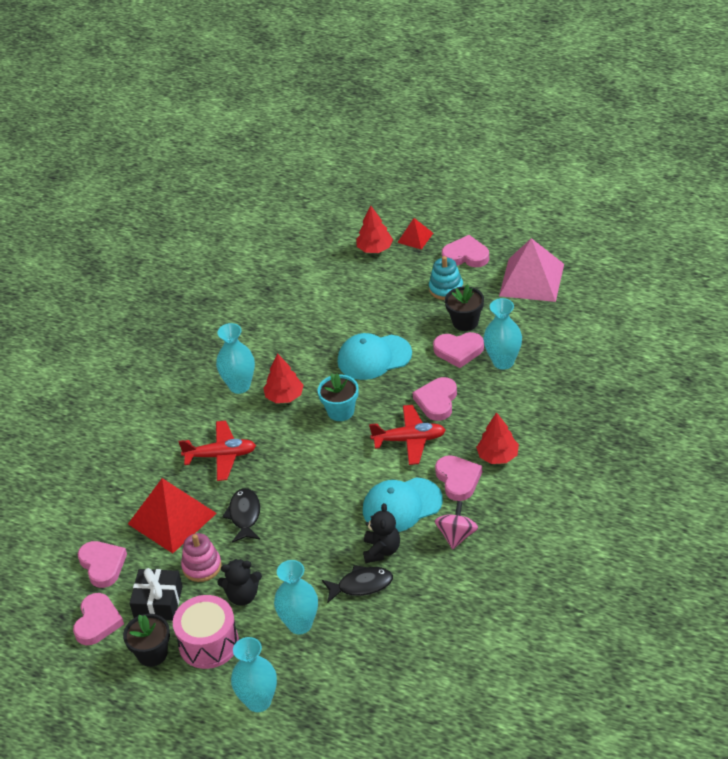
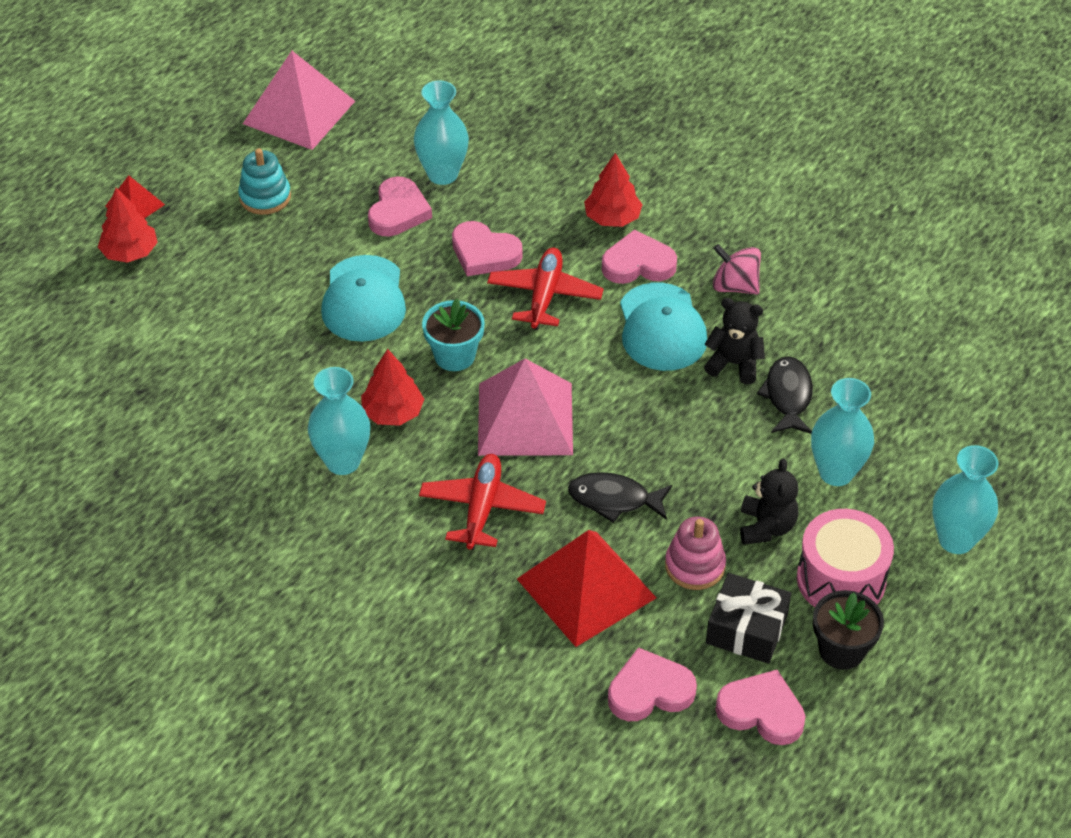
camera: 80 degrees left, 5 degrees up
pink heart [442,235,489,267] -> none
black flower pot [445,284,484,331] -> none
none -> pink pyramid [478,359,573,456]

